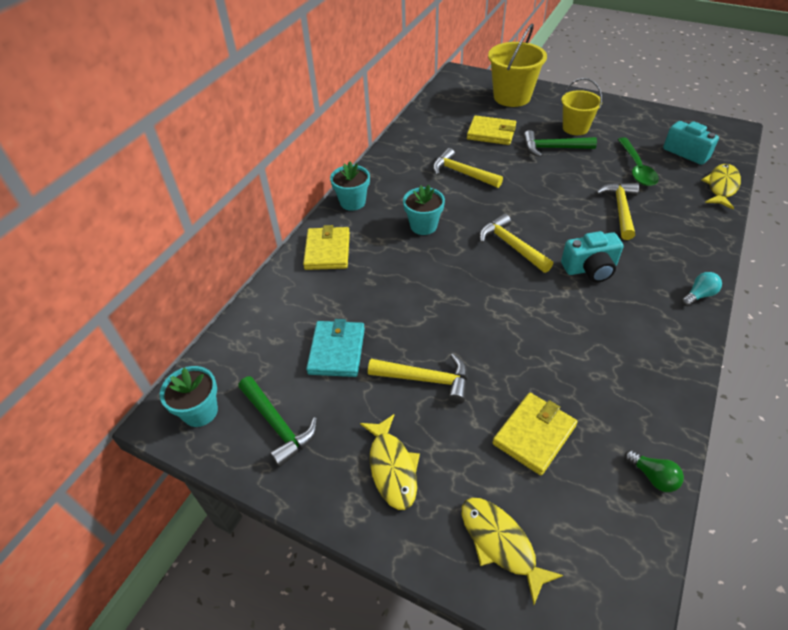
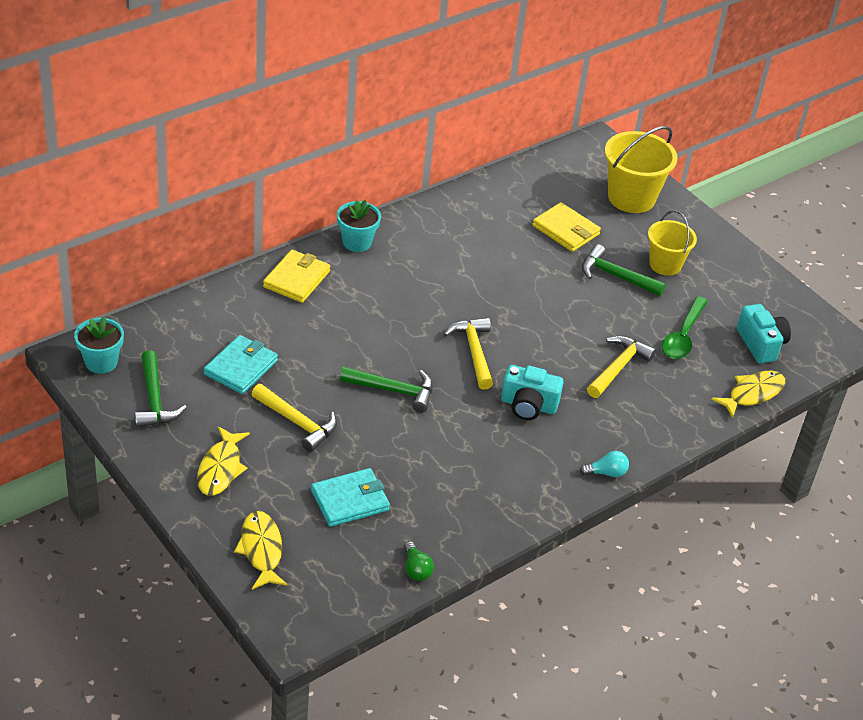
camera: 20 degrees right, 5 degrees down
turquoise flower pot [403,185,445,235] -> none
yellow hammer [433,148,503,188] -> none
yellow wallet [492,393,577,475] -> turquoise wallet [311,468,390,527]
none -> green hammer [340,367,433,413]

